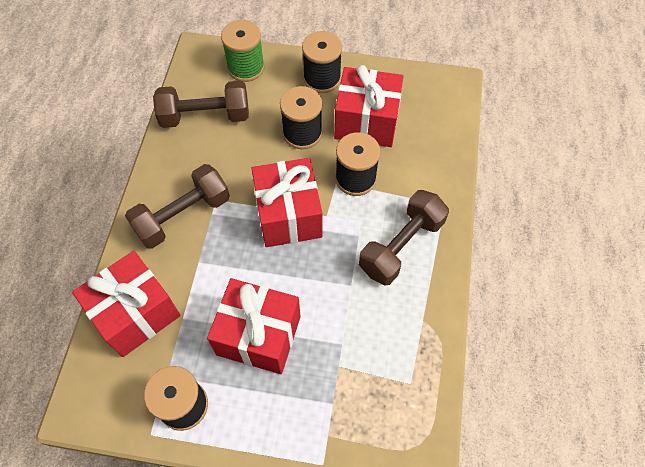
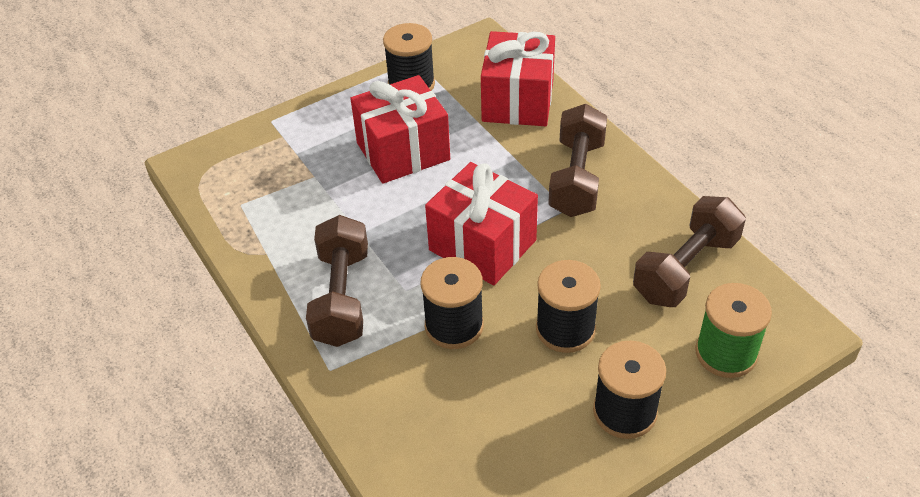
camera: 140 degrees right, 15 degrees down
red gift [334,65,403,147] -> none

